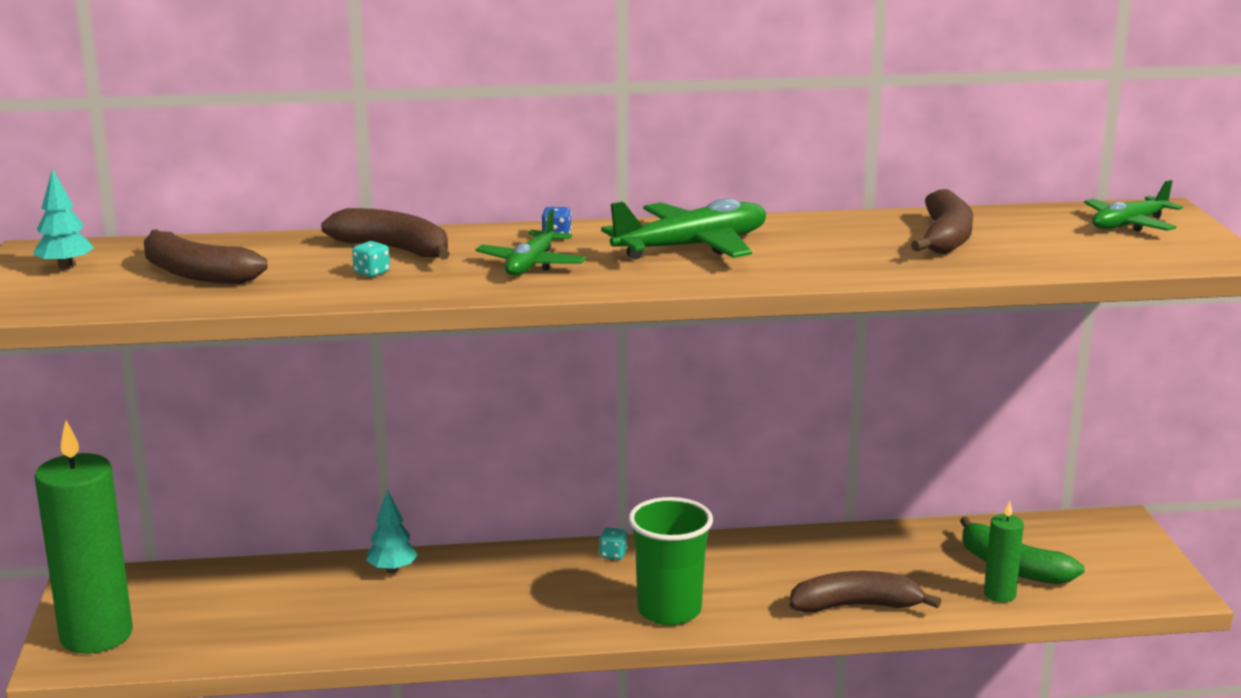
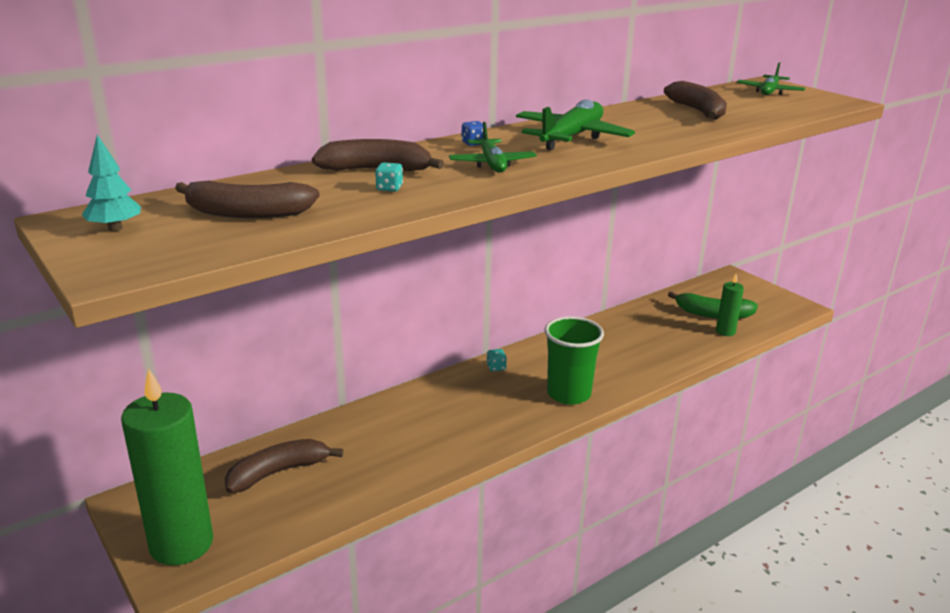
camera: 30 degrees left, 5 degrees up
turquoise tree [366,490,418,573] -> none
brown banana [789,571,941,613] -> brown banana moved to [225,439,344,493]

